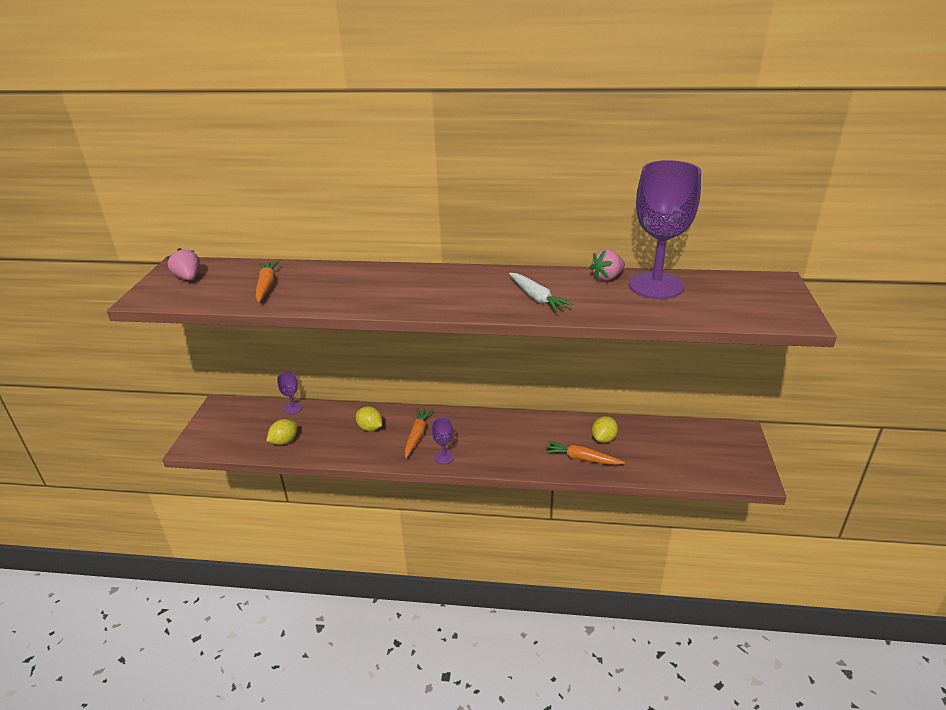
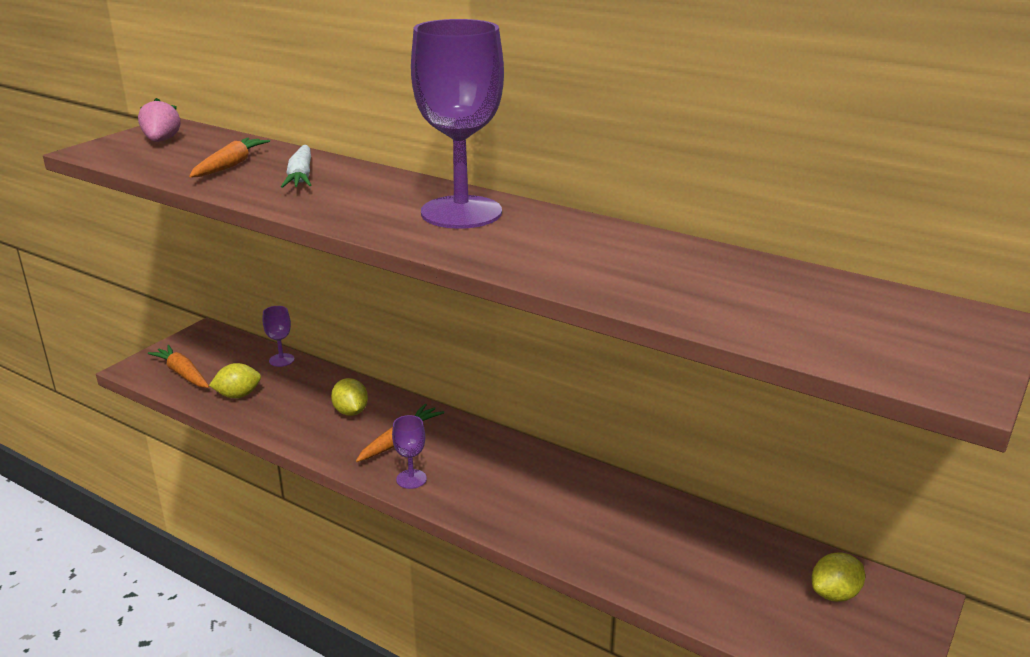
camera: 25 degrees right, 5 degrees down
white carrot [509,273,573,312] -> white carrot moved to [281,145,311,188]
orange carrot [544,441,625,465] -> orange carrot moved to [148,345,209,388]
pink strawberry [590,249,625,281] -> none
yellow lemon [592,416,618,443] -> yellow lemon moved to [812,552,865,602]
purple goblet [629,160,701,299] -> purple goblet moved to [411,19,504,229]

